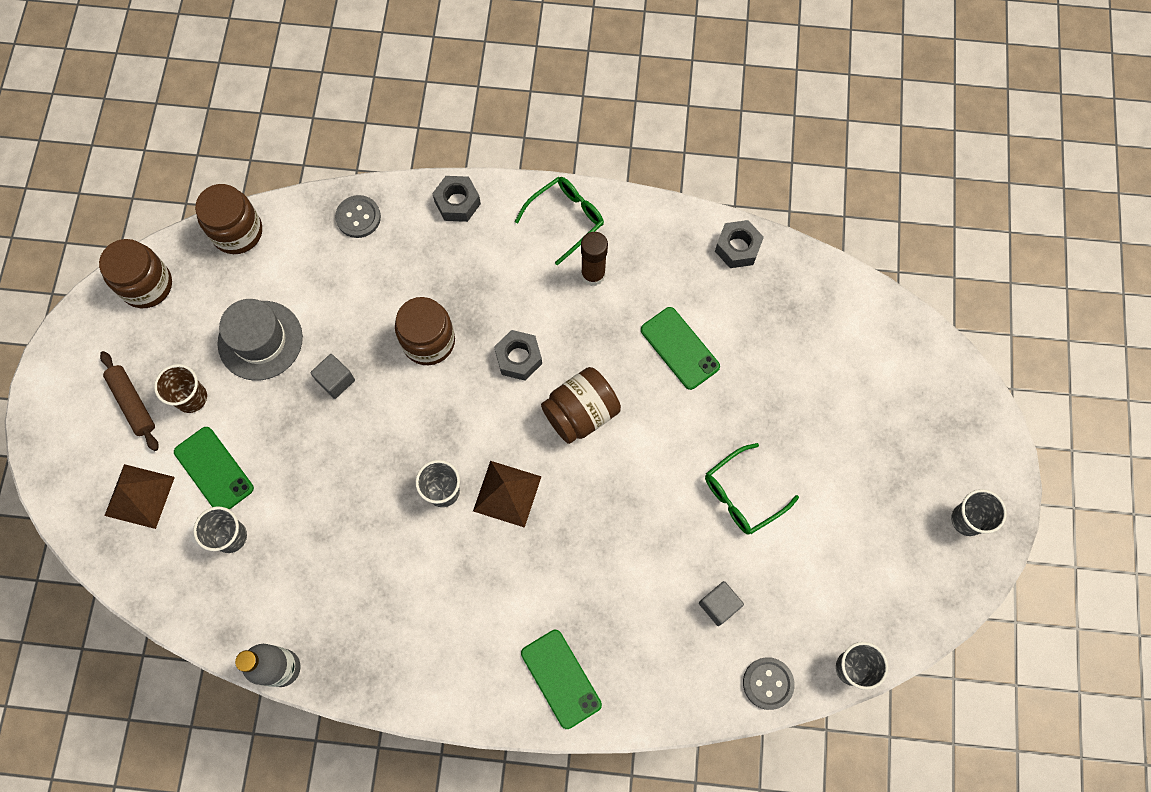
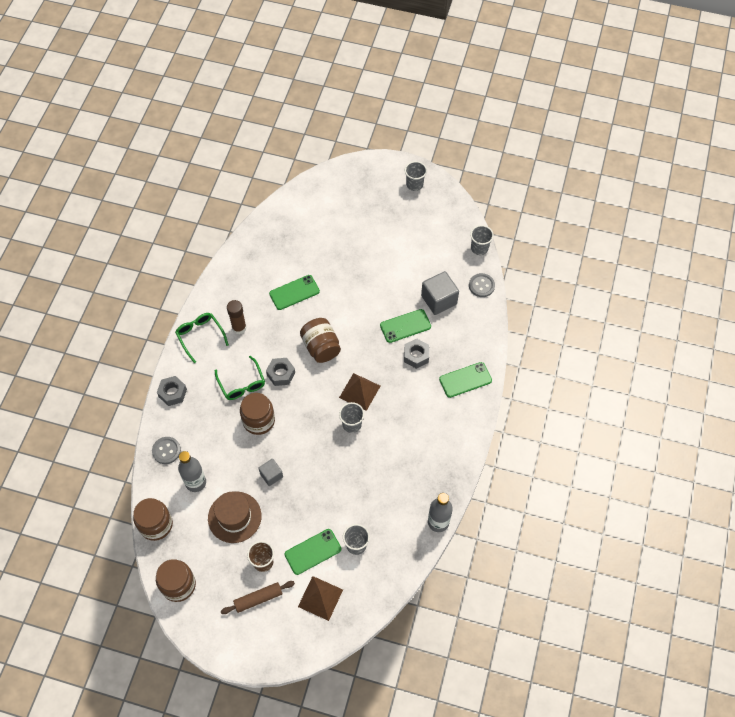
camera: 80 degrees left, 10 degrees down
grey hat [217,299,303,380] -> brown hat [208,492,262,543]
grey cube [699,581,744,626] -> grey cube [421,271,459,315], size x1.70
green glasses [705,443,799,534] -> green glasses moved to [215,356,265,400]
grey nut [715,220,764,268] -> grey nut moved to [404,339,429,369]
none -> grey bottle [178,451,206,492]
none -> green phone [380,309,431,343]

